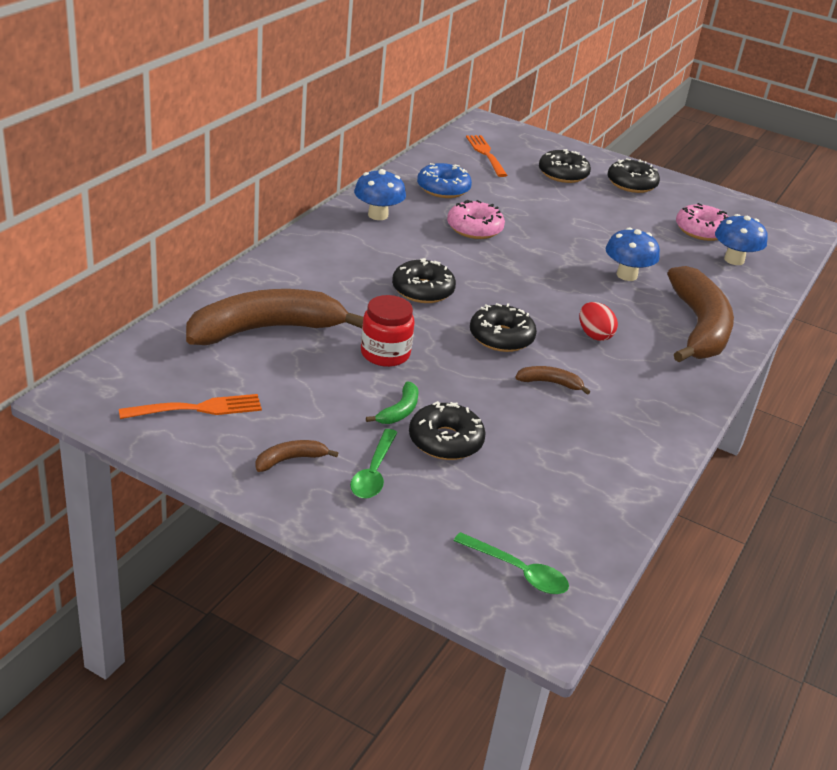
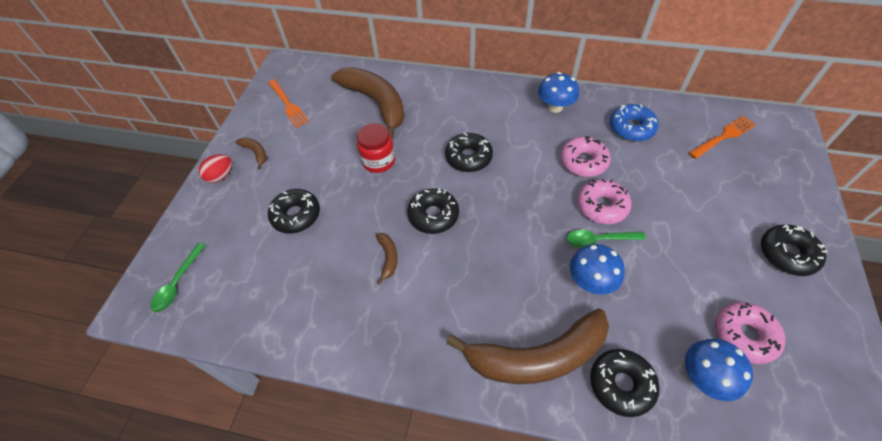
camera: 80 degrees right, 20 degrees up
green spoon [350,429,398,499] -> green spoon moved to [567,230,646,248]
green banana [366,381,419,424] -> none
black donut [539,149,591,183] -> black donut moved to [590,349,660,417]
red egg [580,302,618,341] -> red egg moved to [199,154,232,183]
none -> pink donut [577,179,632,224]

